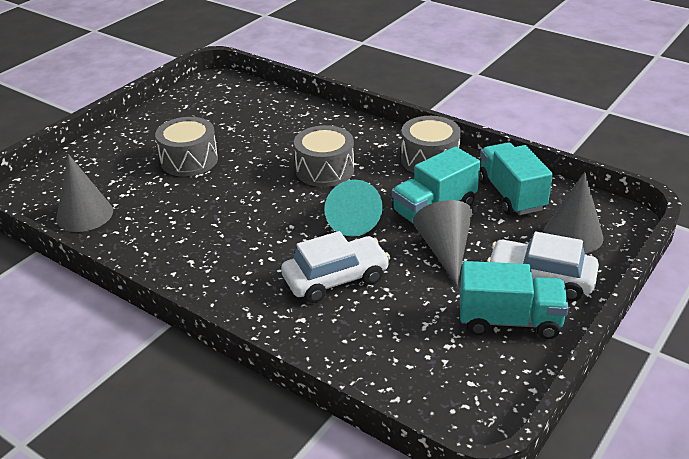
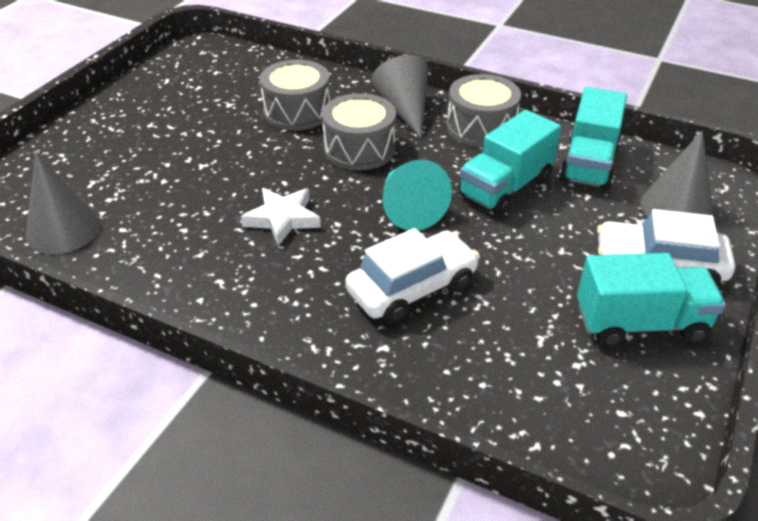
camera: 10 degrees left, 5 degrees up
grey drum [155,117,218,176] -> grey drum moved to [260,59,330,131]
grey cone [413,200,472,285] -> grey cone moved to [371,55,429,138]
turquoise truck [479,142,553,215] -> turquoise truck turned 135 degrees counterclockwise [559,87,627,190]
none -> white star [241,188,321,246]

